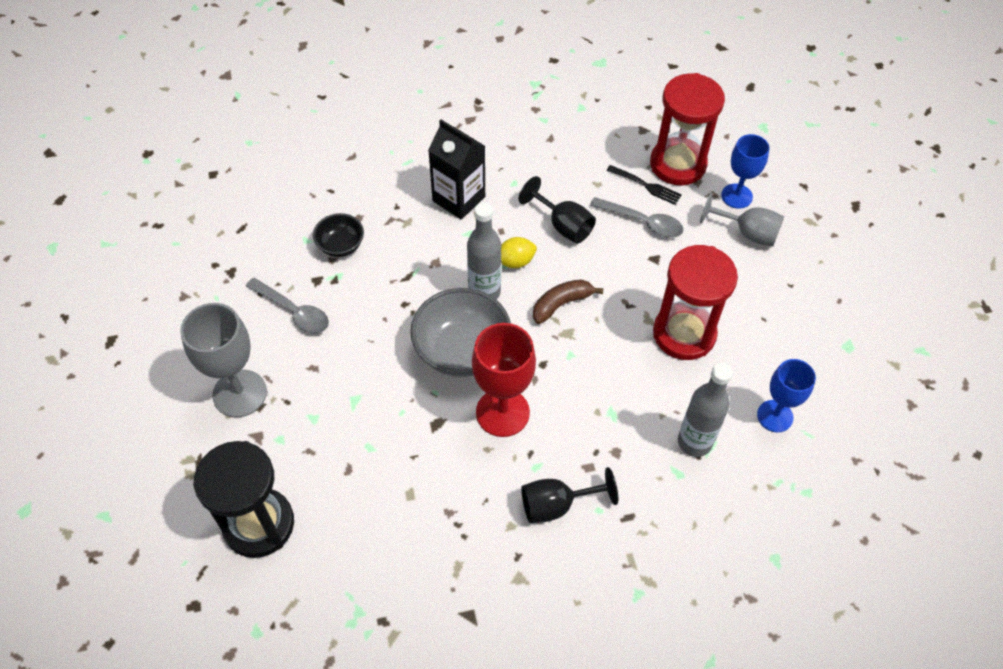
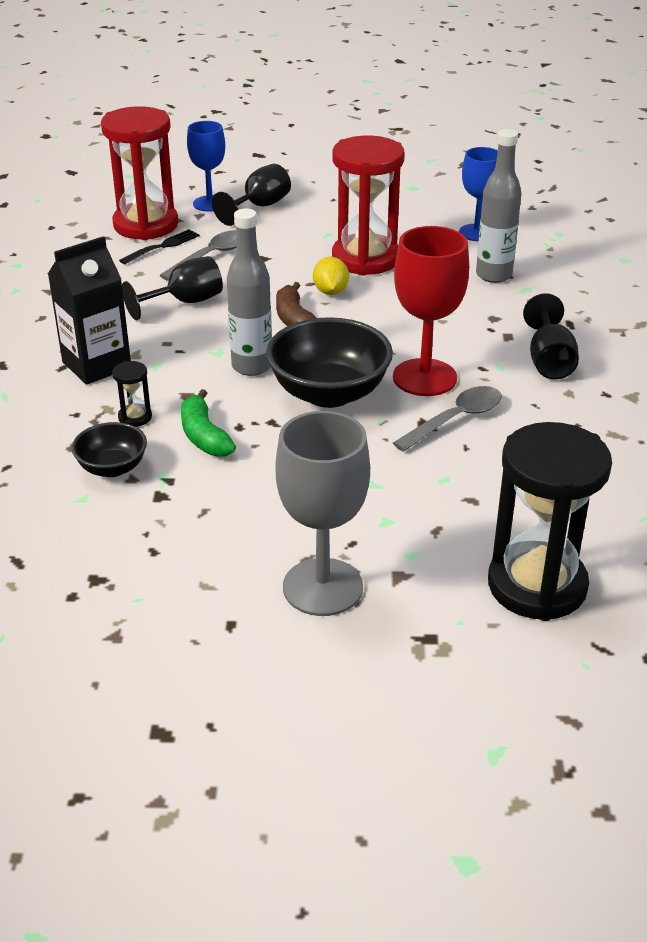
camera: 75 degrees left, 20 degrees down
grey spoon [246,278,329,333] -> grey spoon moved to [393,386,502,452]
grey bowl [410,288,511,377] -> black bowl [266,317,393,408]
yellow lemon [501,237,537,268] -> yellow lemon moved to [313,257,349,295]
grey goblet [700,193,784,247] -> black goblet [212,164,291,226]
none -> black hourglass [112,361,152,427]
none -> green banana [181,389,236,457]

